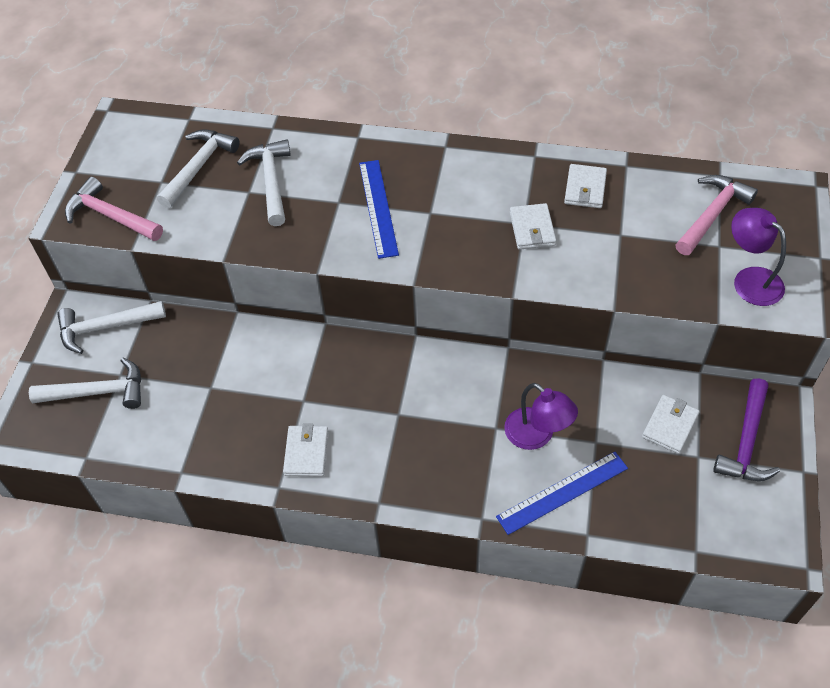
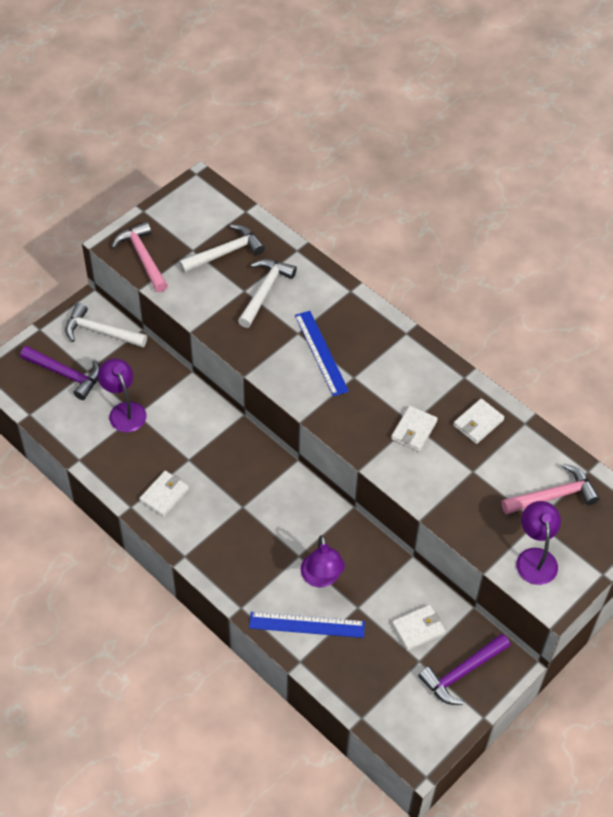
camera: 30 degrees right, 0 degrees up
white hammer [29,358,141,409] -> purple hammer [20,346,100,400]
blue ruler [359,160,399,259] -> blue ruler turned 45 degrees counterclockwise [295,311,349,396]
none -> purple lamp [98,358,147,432]

